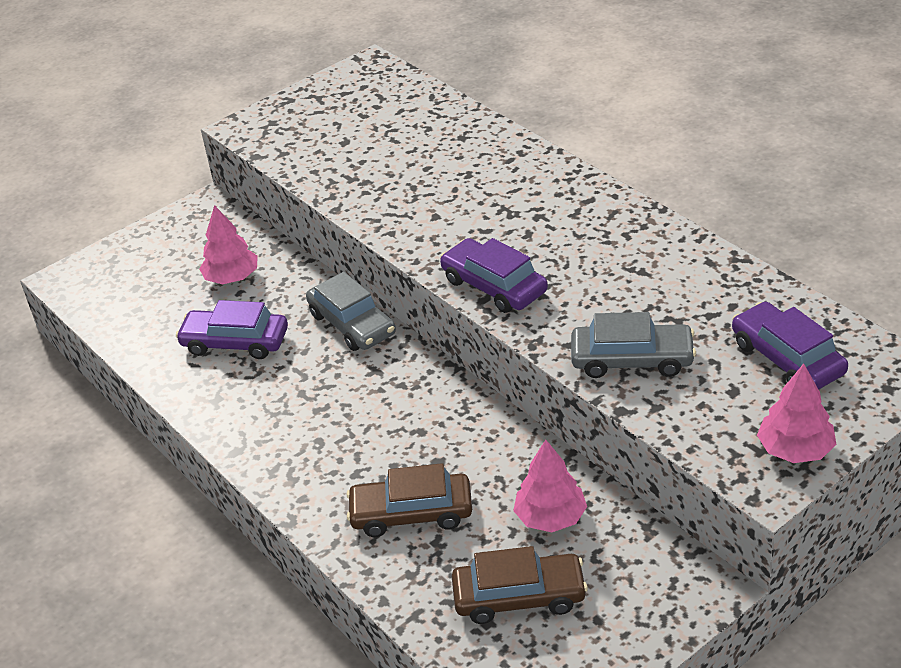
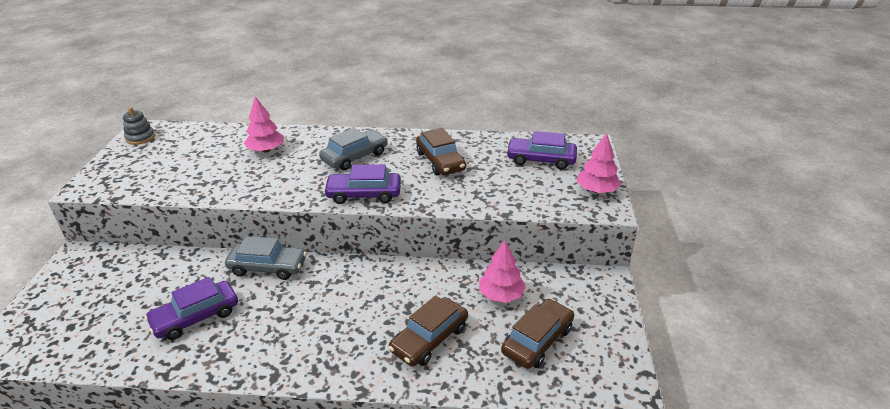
camera: 50 degrees left, 5 degrees down
pink tree [199,205,258,284] -> pink tree moved to [244,96,284,152]
grey car [571,312,696,378] -> grey car moved to [319,128,388,170]
none -> grey stacking toy [123,107,155,145]
none -> brown car [416,128,466,175]

